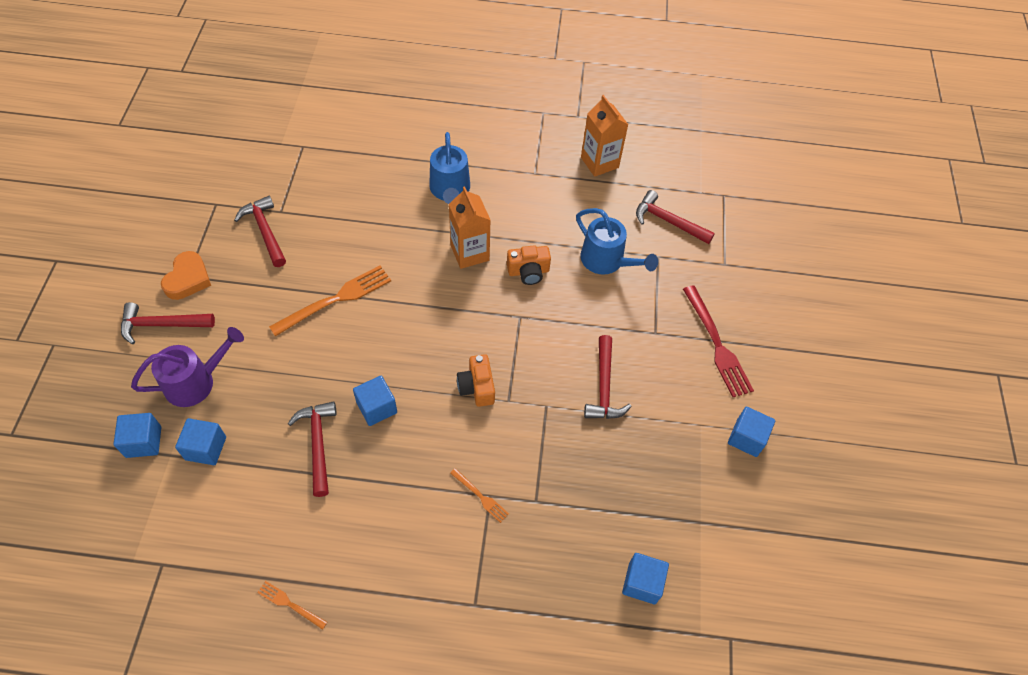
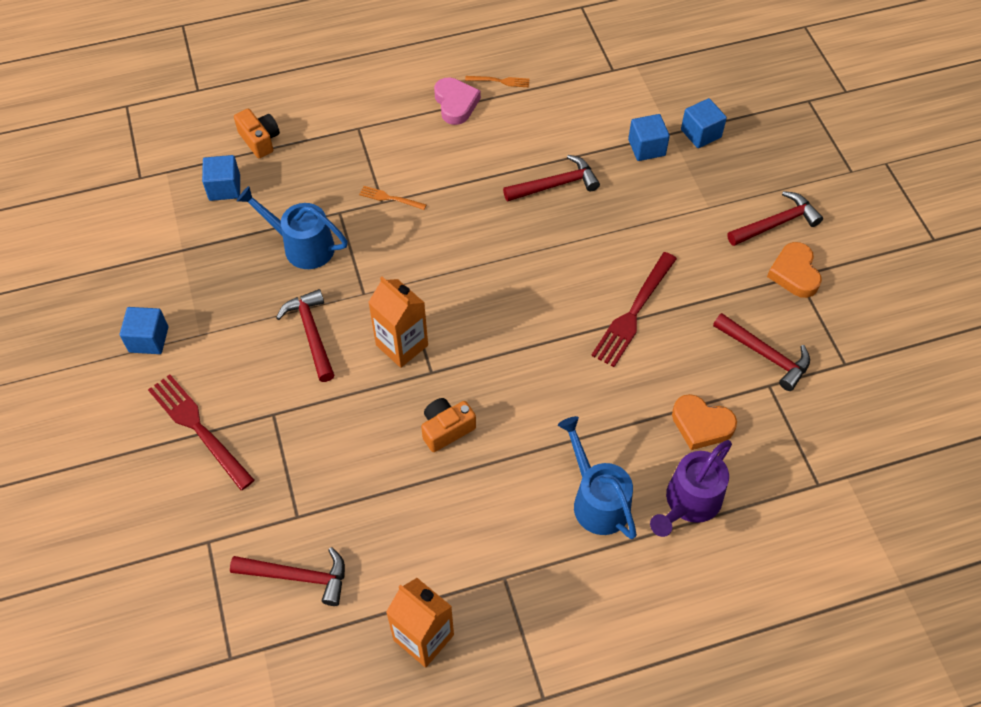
camera: 160 degrees right, 0 degrees up
purple watering can [131,327,244,407] -> purple watering can moved to [650,440,732,537]
orange fork [269,265,391,337] -> red fork [591,252,677,367]
red hammer [288,401,337,497] -> red hammer turned 75 degrees counterclockwise [503,155,600,202]
blue cube [353,376,397,426] -> none
orange carton [449,186,490,269] -> orange carton moved to [368,276,428,368]
orange camera [457,354,495,407] -> orange camera moved to [234,109,280,158]
blue watering can [576,208,658,275] -> blue watering can moved to [237,186,348,269]
none -> pink heart [434,77,481,125]
none -> orange heart [672,394,737,450]

